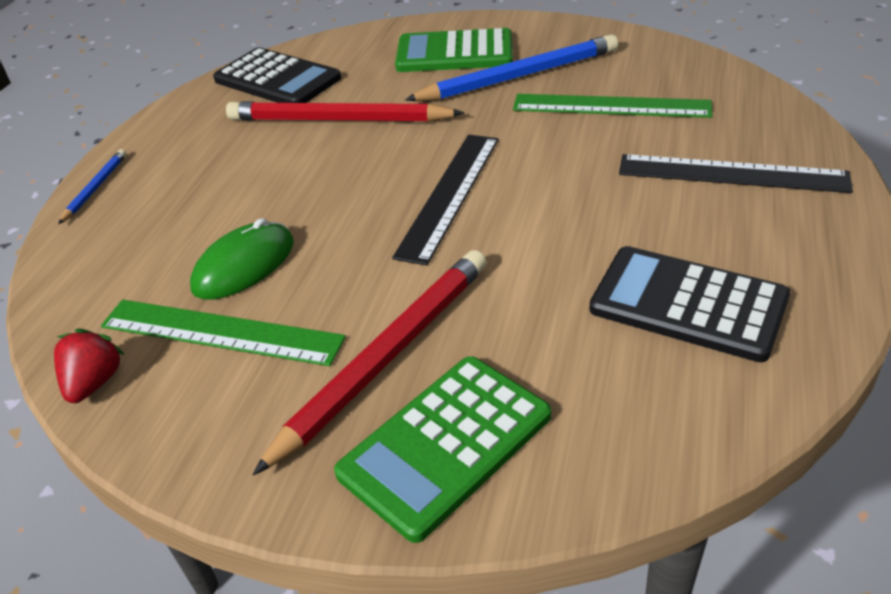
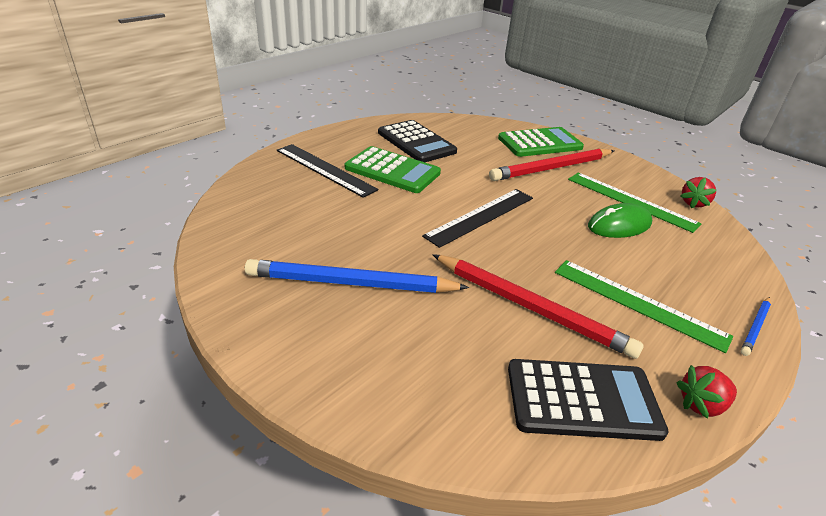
camera: 160 degrees left, 5 degrees down
black calculator [213,47,341,103] -> black calculator turned 120 degrees clockwise [508,359,669,441]
green calculator [395,28,513,72] -> green calculator moved to [345,146,441,193]
green ruler [513,94,712,118] -> green ruler moved to [555,260,733,353]
none -> red strawberry [676,365,737,419]

